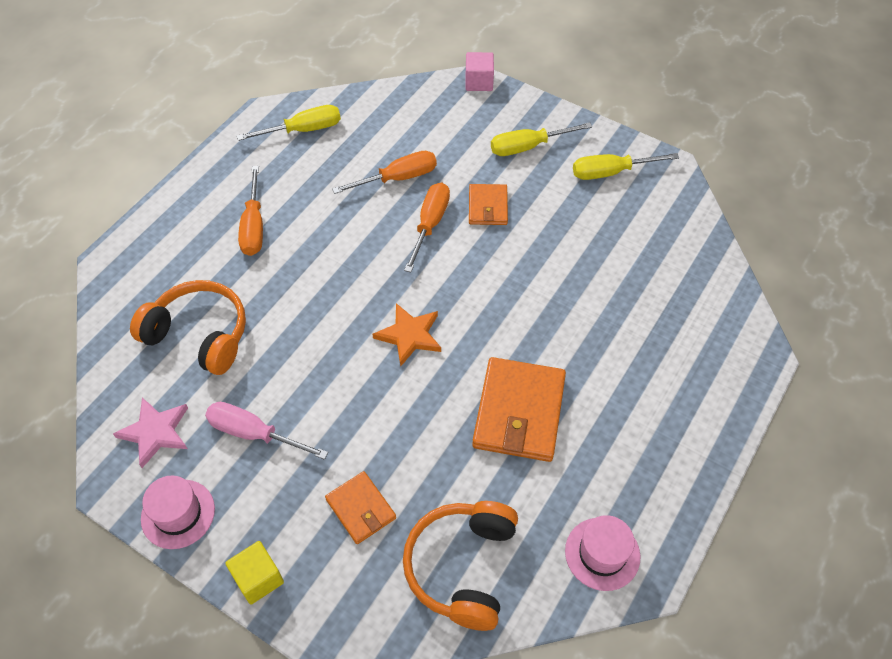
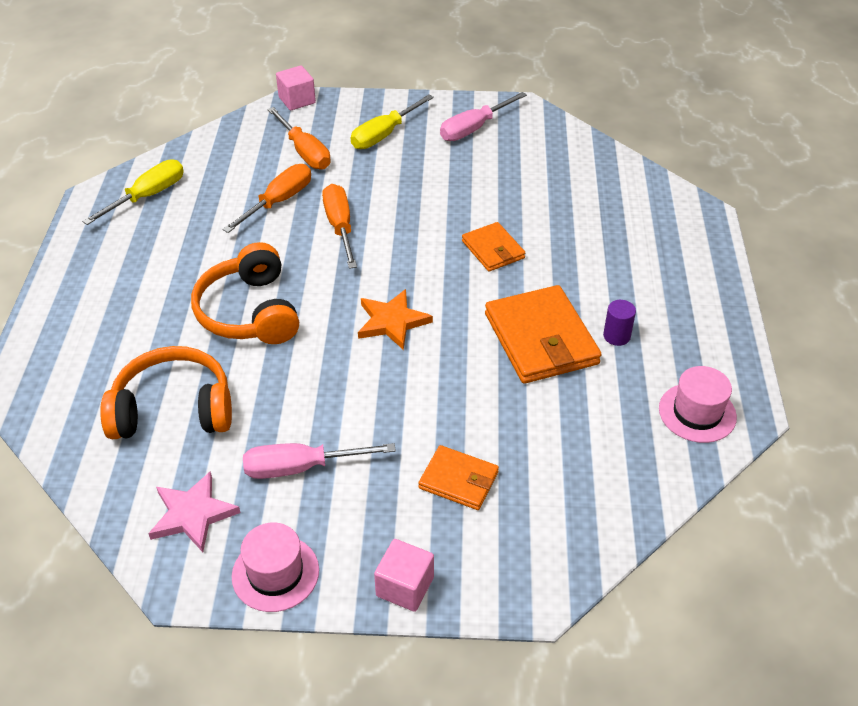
camera: 30 degrees left, 10 degrees down
yellow cube [225,541,284,605] -> pink cube [374,539,434,612]
orange screwdriver [238,166,263,256] -> orange screwdriver moved to [267,107,331,170]
orange headphones [403,501,518,631] -> orange headphones moved to [191,242,299,344]
orange wallet [469,184,508,225] -> orange wallet moved to [462,222,525,272]
yellow screwdriver [573,153,679,180] -> pink screwdriver [440,92,527,141]
none -> purple cylinder [603,300,636,346]

